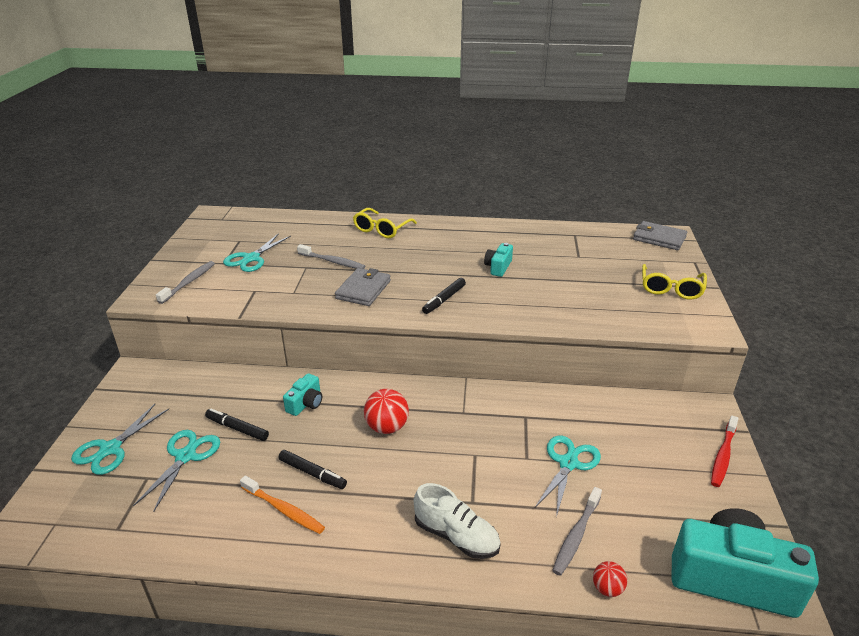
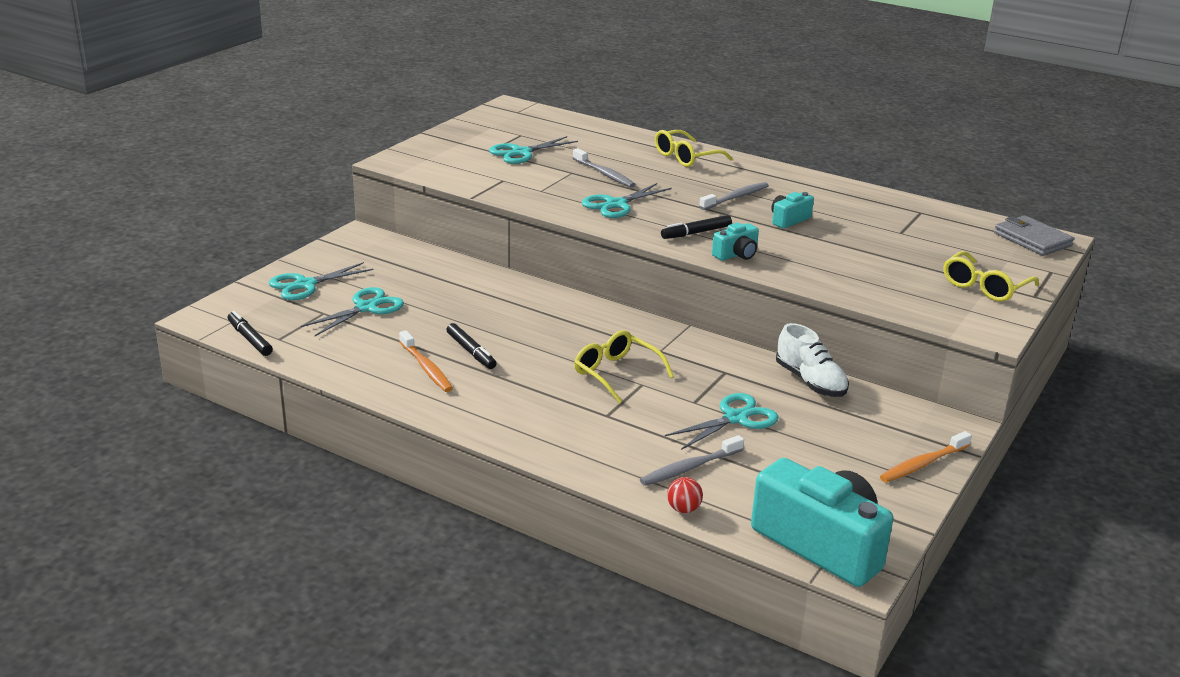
camera: 25 degrees right, 5 degrees down
grey toothbrush [156,261,215,304] -> grey toothbrush moved to [699,182,769,210]
black marker [205,408,269,441] -> black marker moved to [228,311,273,356]
turquoise camera [283,373,322,416] -> turquoise camera moved to [712,223,759,261]
grey wallet [335,268,391,306] -> turquoise scissors [582,183,672,218]
red ball [364,389,409,434] -> none
white shoe [414,483,501,559] -> white shoe moved to [776,323,849,397]
red toothbrush [711,416,739,487] -> orange toothbrush [880,431,972,483]
none -> yellow glasses [574,330,674,403]

